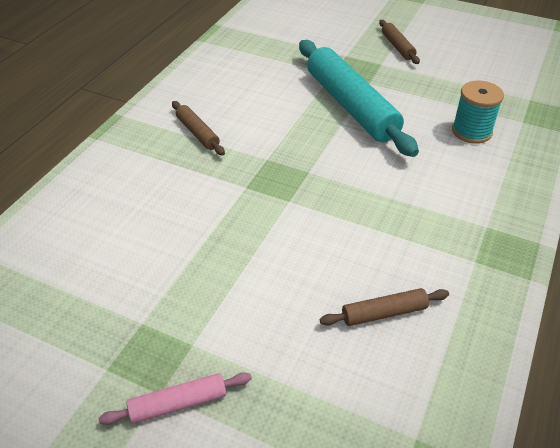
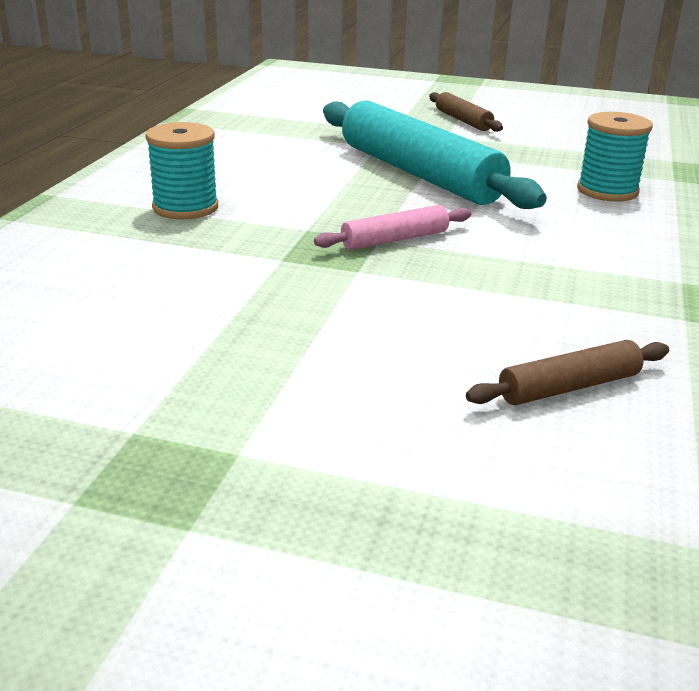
camera: 10 degrees left, 15 degrees down
pink rolling pin [99,372,252,425] -> pink rolling pin moved to [314,205,472,250]
brown rolling pin [172,101,225,155] -> turquoise spool [145,122,218,219]

